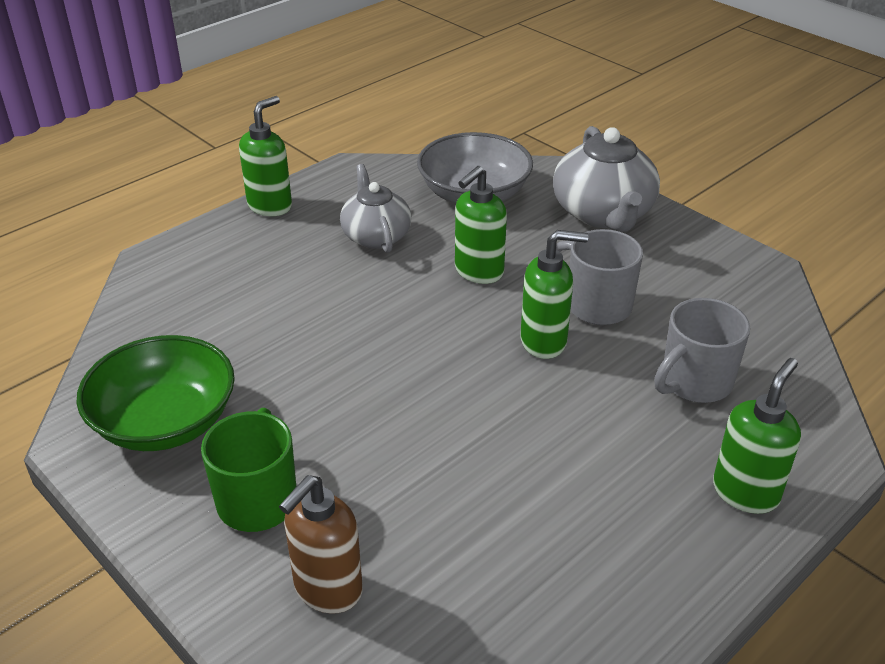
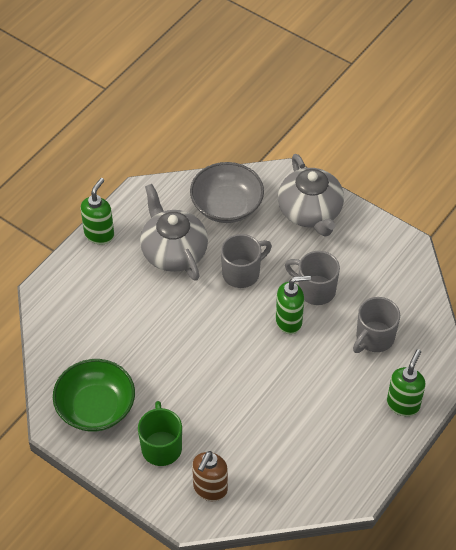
camera: 10 degrees left, 15 degrees up
grey teapot [340,164,412,253] -> grey teapot [140,184,208,281], size x1.52
green soap dispenser [455,166,507,284] -> grey mug [221,234,272,288]

